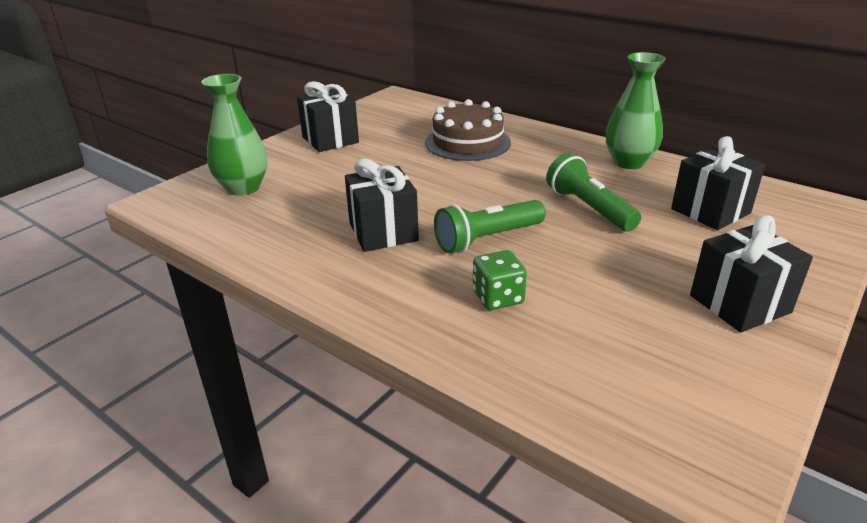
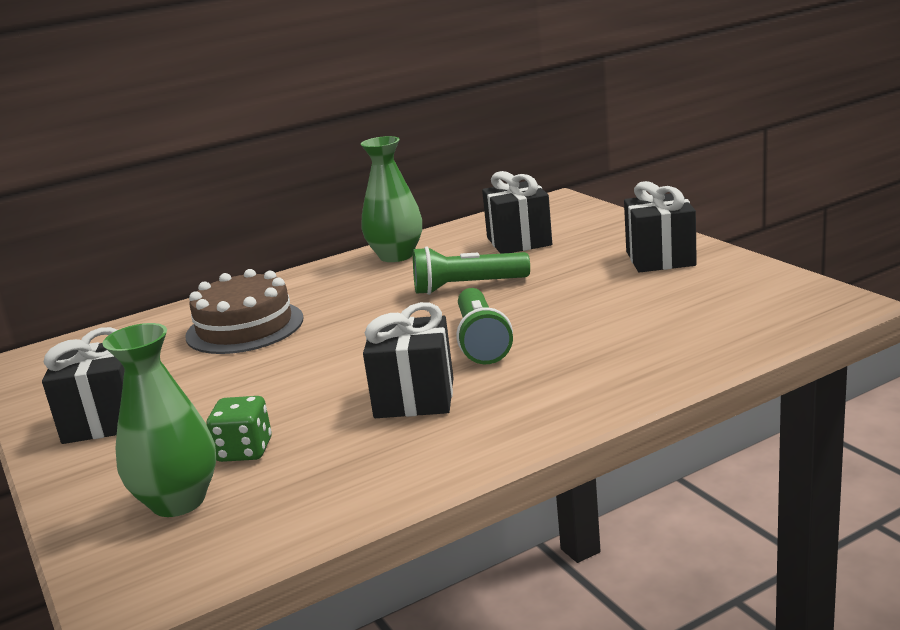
camera: 65 degrees left, 10 degrees down
green dice [473,250,527,310] -> green dice moved to [206,396,272,462]

